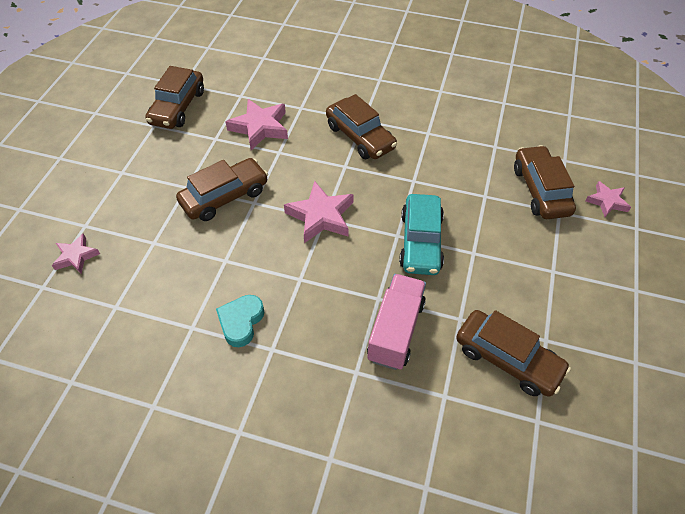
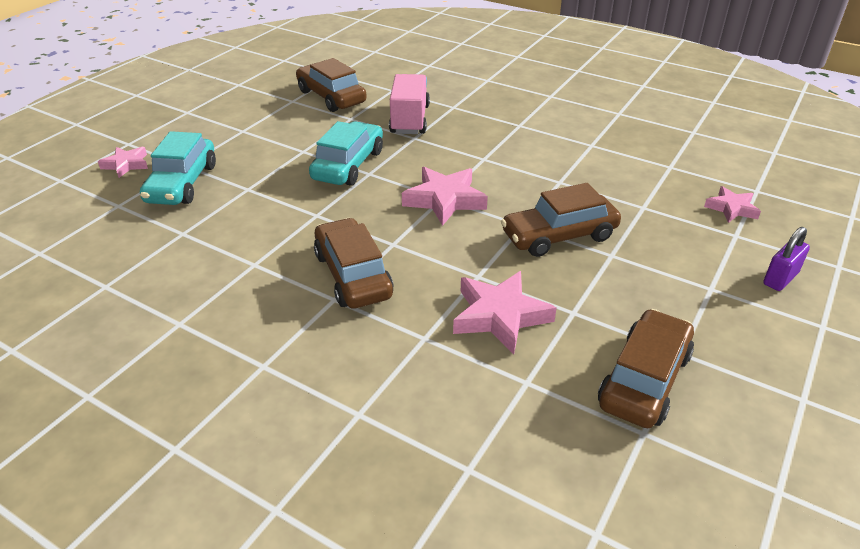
camera: 165 degrees left, 15 degrees down
turquoise heart [216,295,264,347] -> none
pink truck [367,274,426,370] -> pink truck turned 150 degrees clockwise [389,74,430,134]
brown car [514,145,576,219] -> turquoise car [140,131,216,205]
none -> purple padlock [763,227,810,291]

